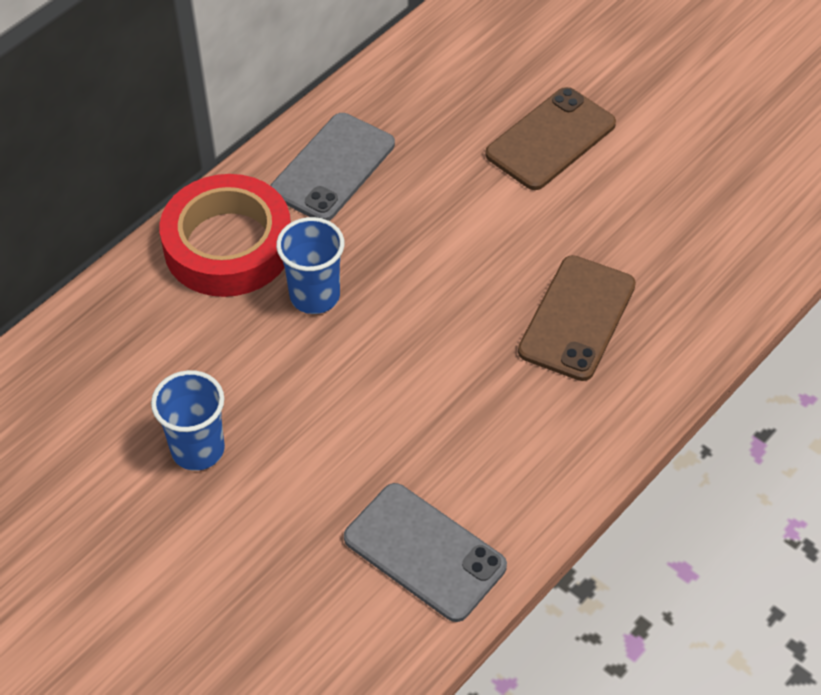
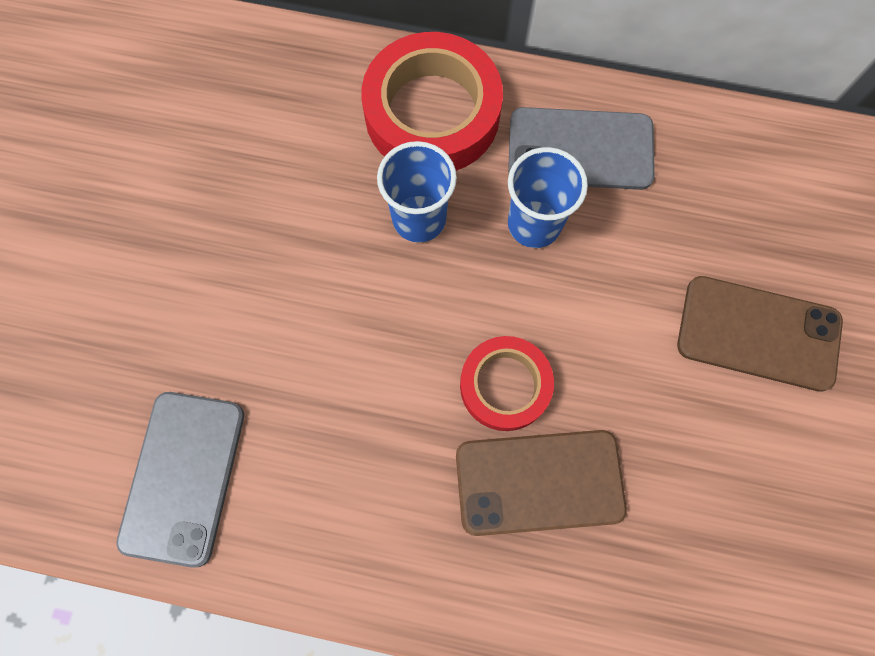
camera: 60 degrees right, 20 degrees up
blue cup [151,370,225,471] -> blue cup moved to [508,147,588,248]
none -> red tape [460,336,554,431]

